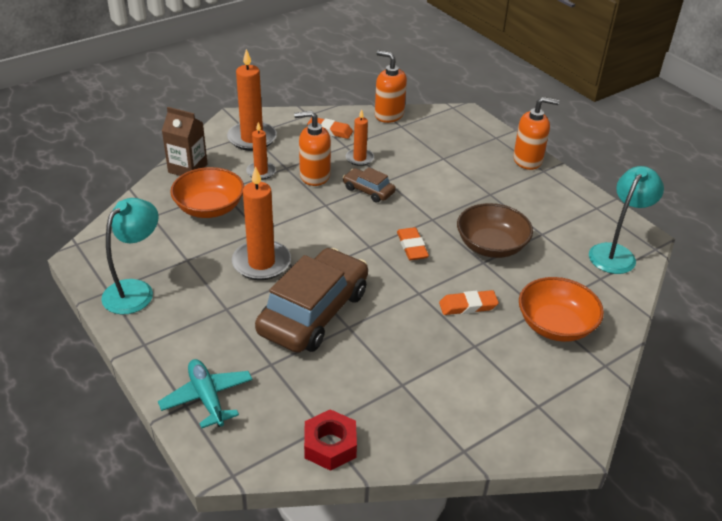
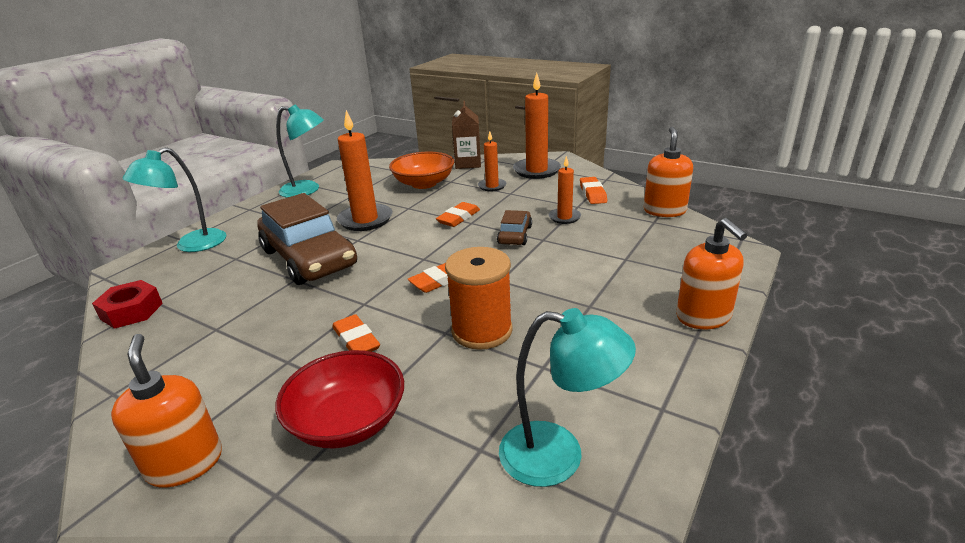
camera: 70 degrees right, 10 degrees down
turquoise plane [158,359,253,428] -> turquoise lamp [123,147,226,252]
brown car [255,248,368,353] -> brown car turned 45 degrees clockwise [257,193,357,285]
orange soap dispenser [294,111,331,186] -> orange soap dispenser moved to [111,334,222,488]
brown bowl [457,203,533,258] -> orange spool [445,247,513,350]
orange bowl [519,277,604,342] -> red bowl [275,350,404,449]
none -> orange eraser [436,202,480,227]

